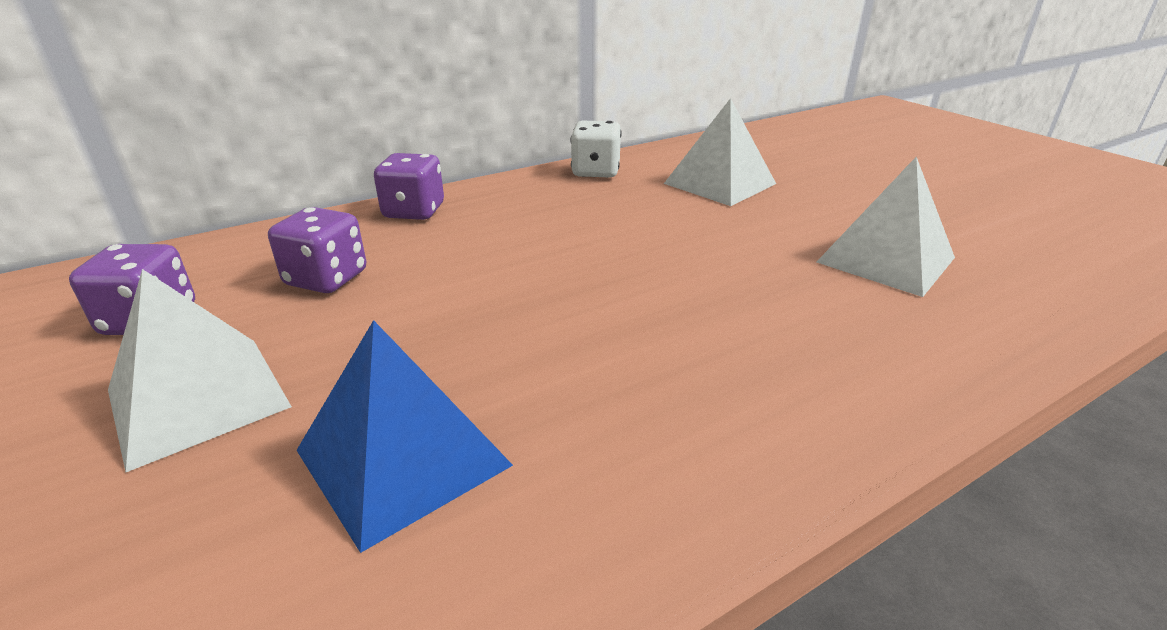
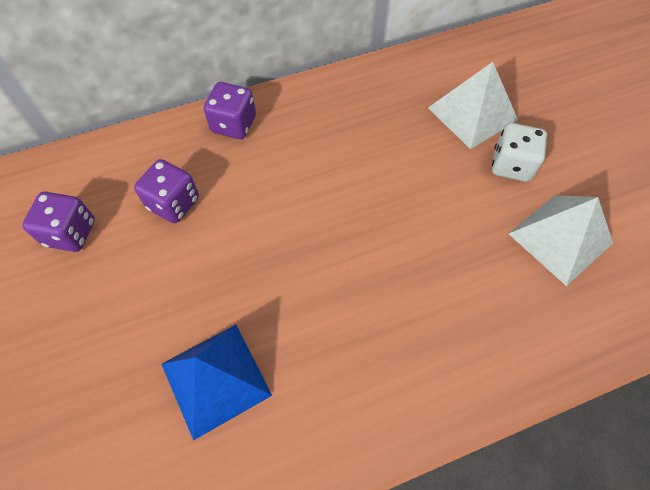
camera: 10 degrees right, 30 degrees up
white pyramid [108,269,292,472] -> none
white dice [571,120,622,178] -> white dice moved to [492,123,547,182]

